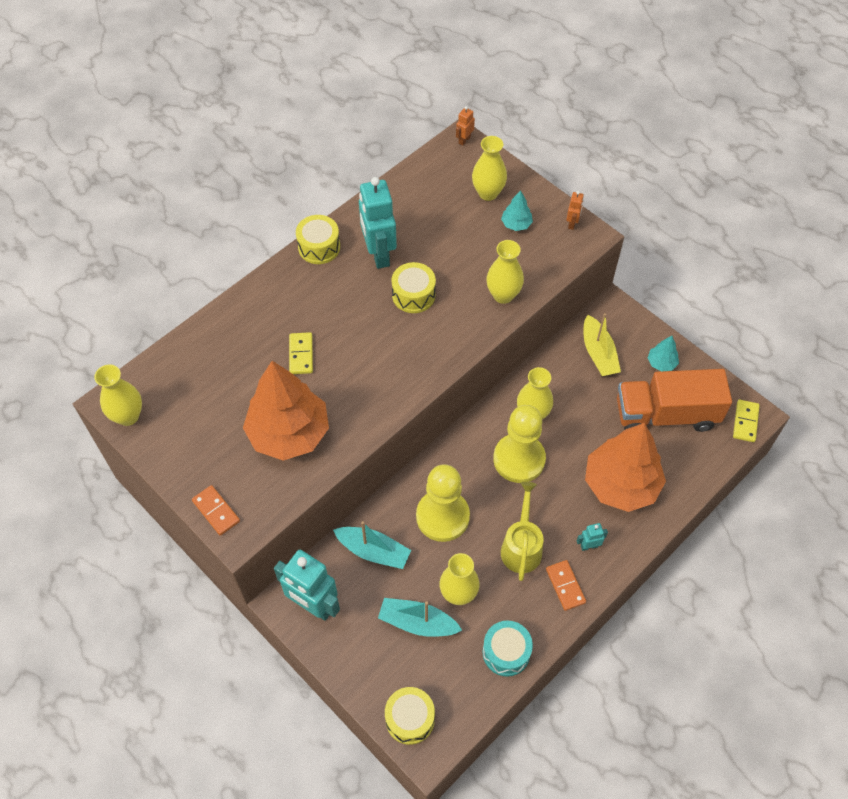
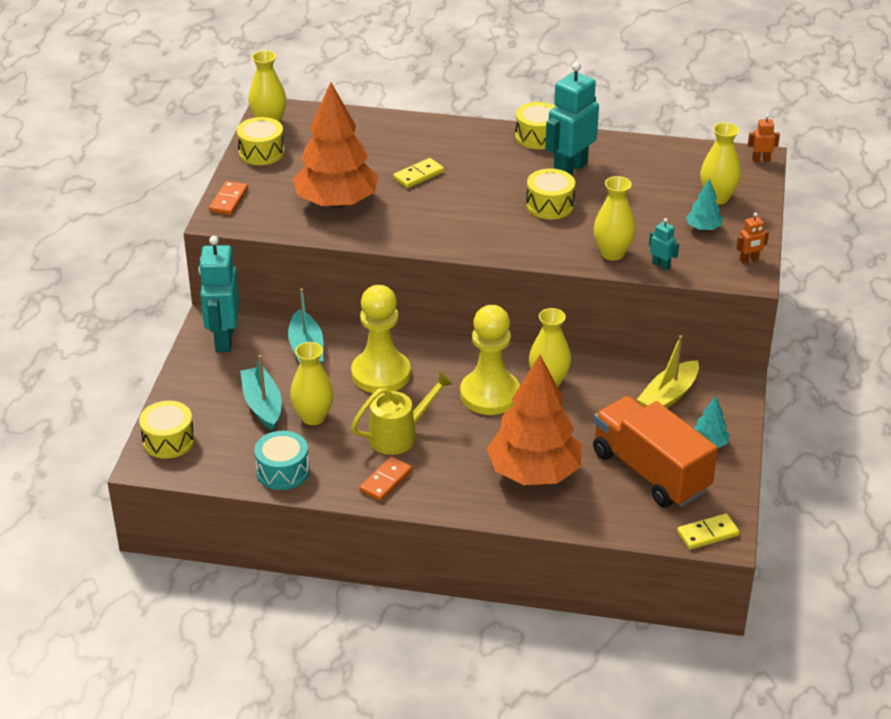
camera: 55 degrees right, 20 degrees down
turquoise robot [577,523,608,551] -> turquoise robot moved to [649,218,679,271]
none -> yellow drum [237,117,285,165]

